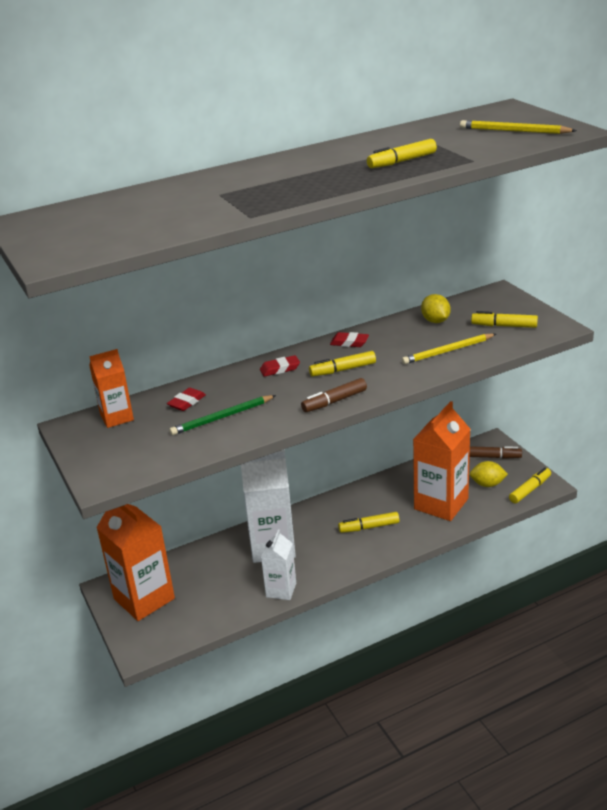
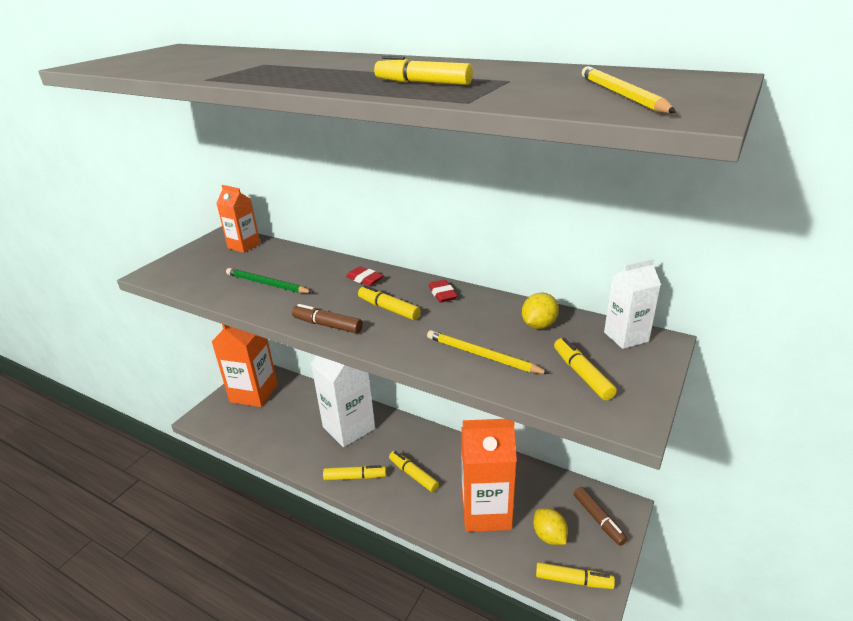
camera: 55 degrees right, 0 degrees up
red eraser [167,388,206,411] -> none
white carton [261,529,296,600] -> white carton moved to [604,258,661,349]
none -> yellow marker [323,465,386,481]

